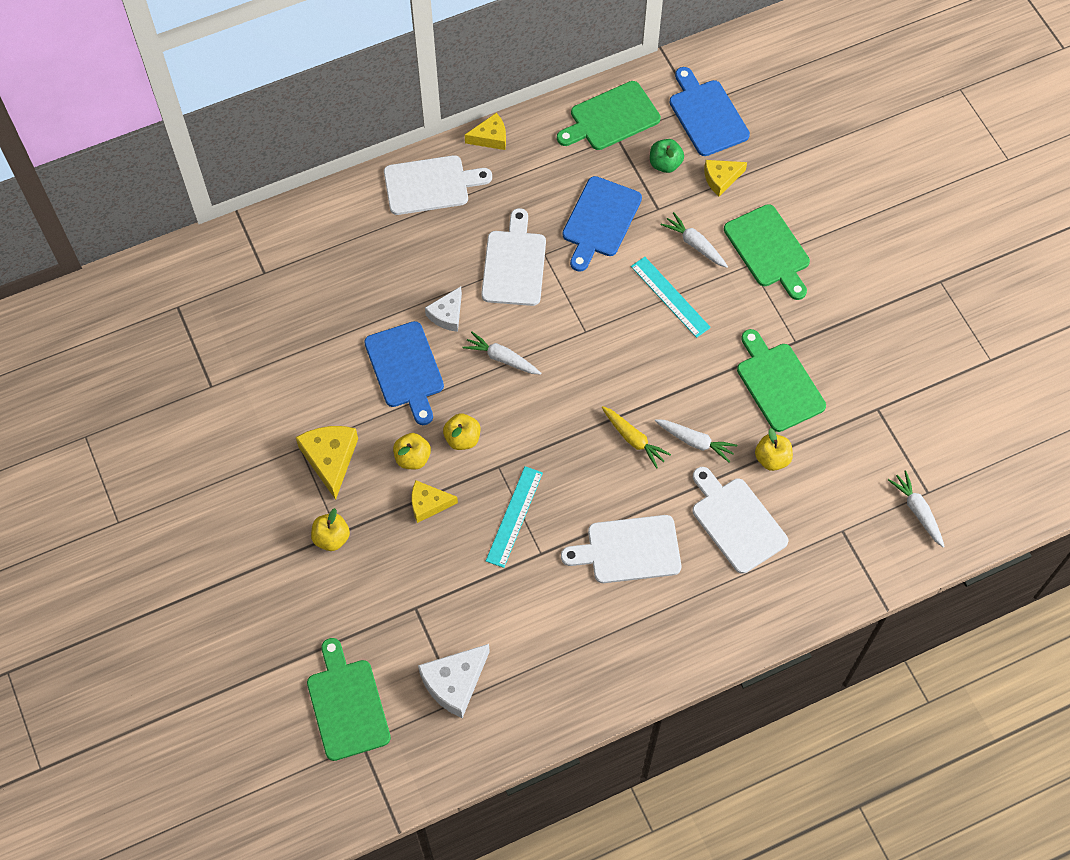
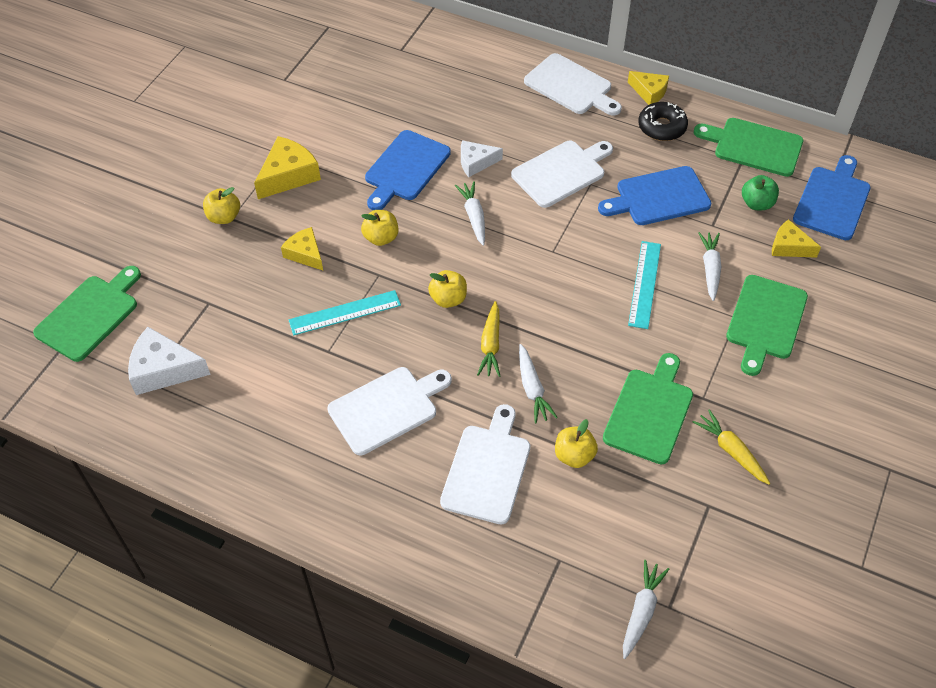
camera: 50 degrees right, 10 degrees down
yellow apple [393,433,431,470] -> yellow apple moved to [428,270,467,308]
white cutting board [561,515,681,583] -> white cutting board turned 105 degrees clockwise [327,367,452,455]
none -> black donut [638,102,688,141]
none -> yellow carrot [693,409,770,485]

